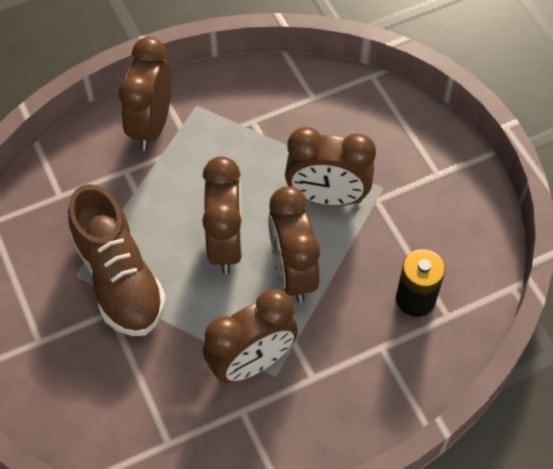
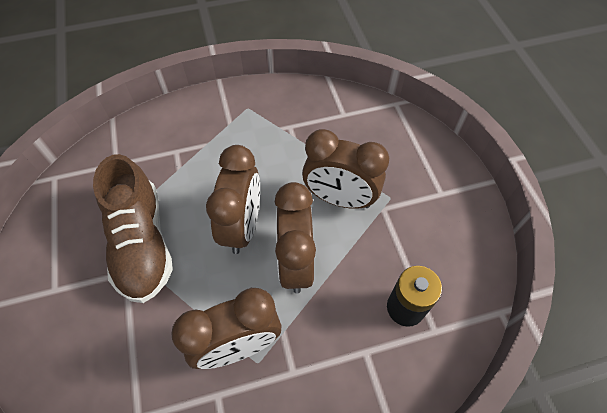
camera: 10 degrees right, 0 degrees up
brown clock [118,37,172,151] -> none

